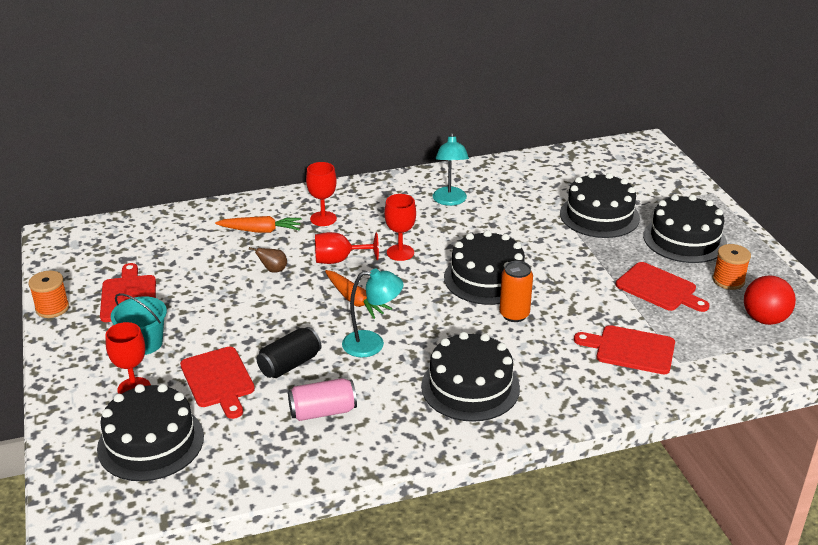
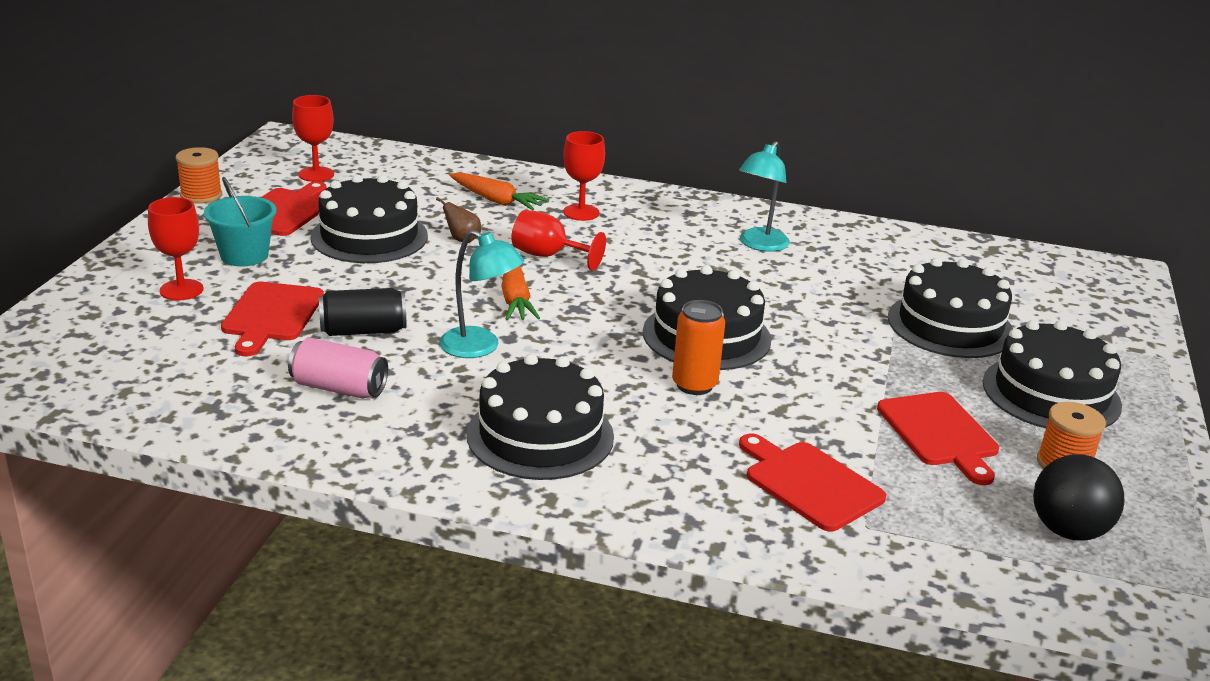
camera: 30 degrees right, 5 degrees down
black cake [97,384,204,481] -> black cake moved to [310,175,428,263]
red goblet [385,194,416,261] -> red goblet moved to [292,95,334,182]
red ball [744,276,796,325] -> black ball [1033,454,1124,541]

